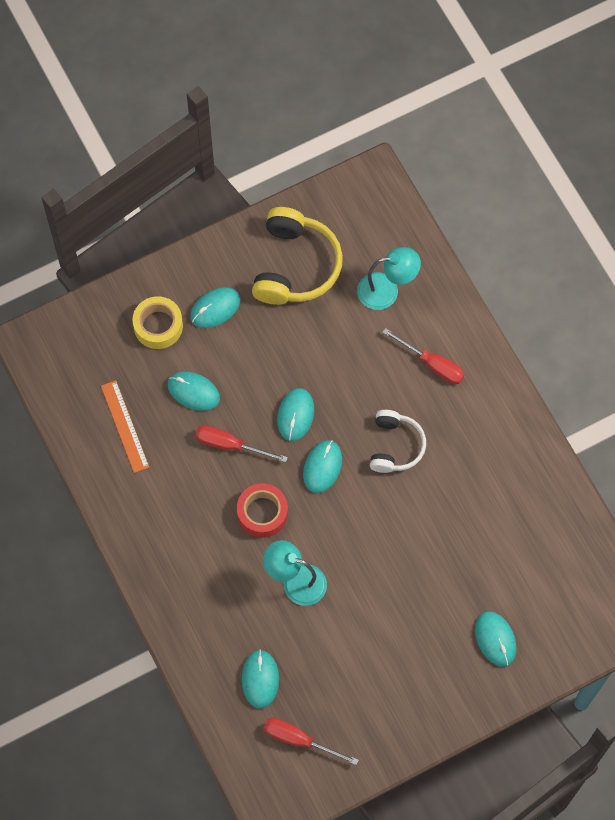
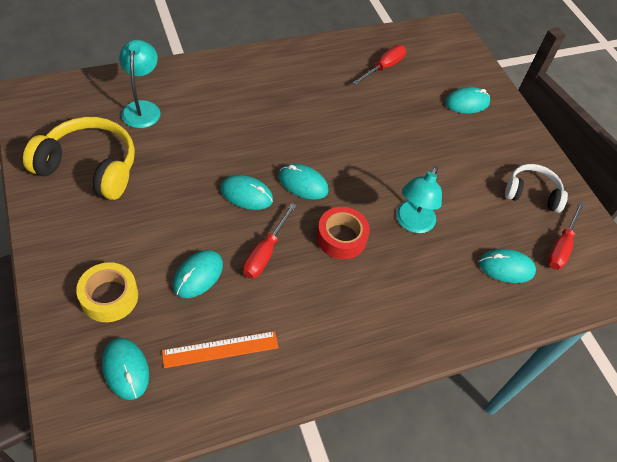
camera: 90 degrees left, 15 degrees down
turquoise mouse [190,287,240,328] -> turquoise mouse moved to [102,338,149,400]
white headphones [370,410,426,473] -> white headphones moved to [505,164,568,213]
red screwdriver [383,328,465,384] -> red screwdriver moved to [353,45,406,85]

